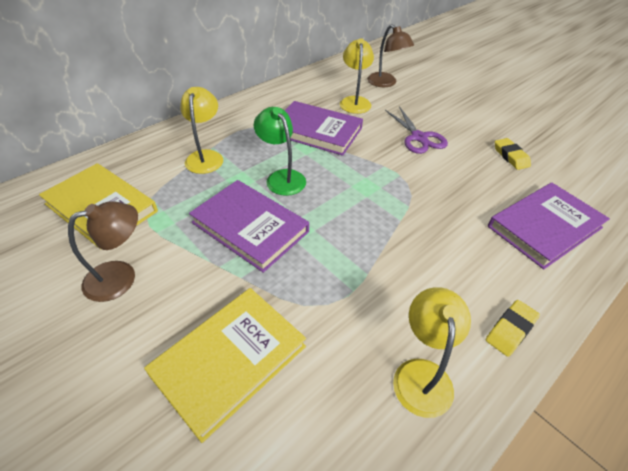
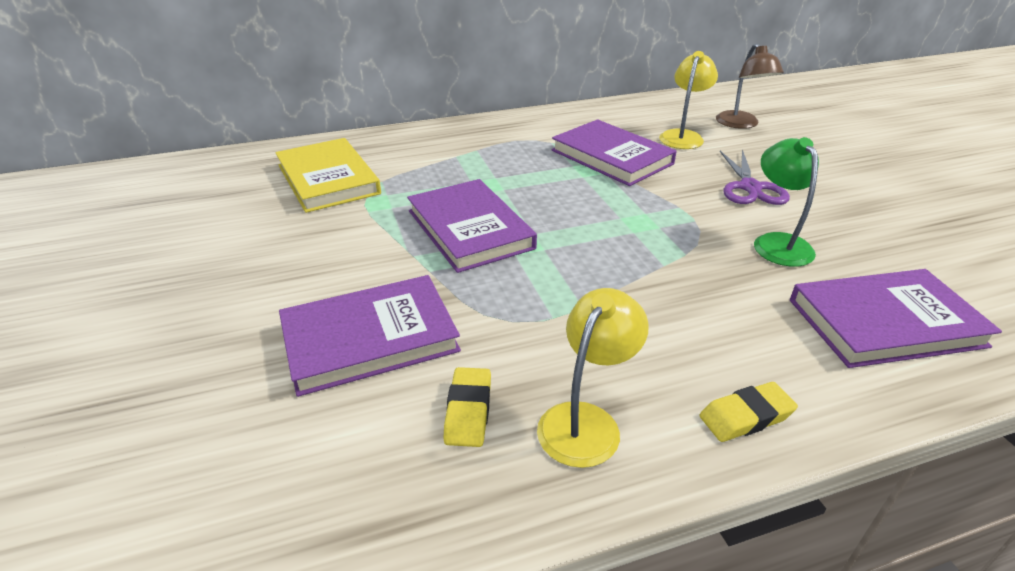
camera: 25 degrees right, 10 degrees down
brown lamp [68,201,138,302] -> none
yellow book [144,288,306,443] -> purple book [279,275,461,397]
yellow lamp [180,87,223,174] -> none
green lamp [254,107,306,196] -> green lamp moved to [754,137,819,267]
yellow eraser [495,138,531,170] -> yellow eraser moved to [443,367,491,447]

